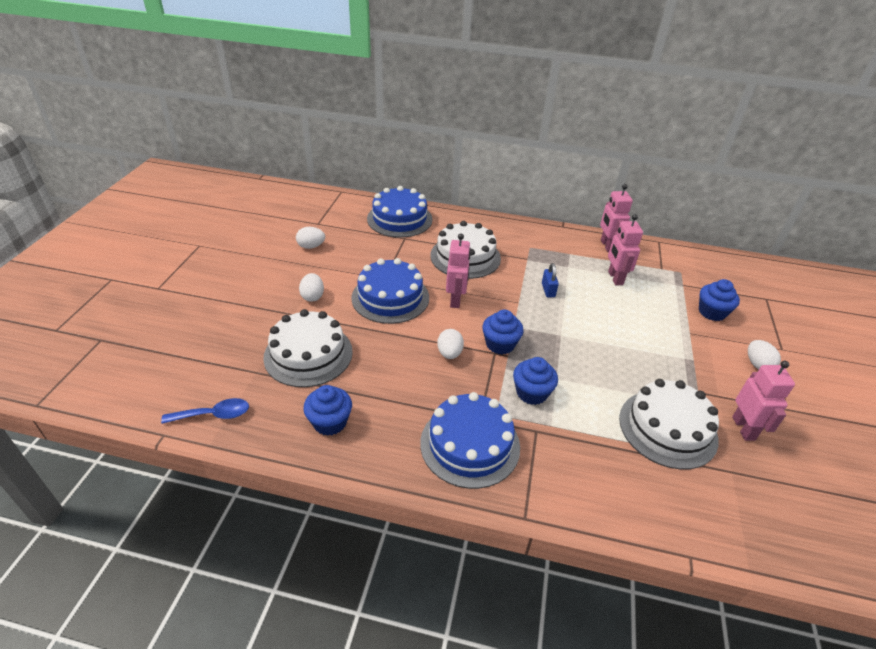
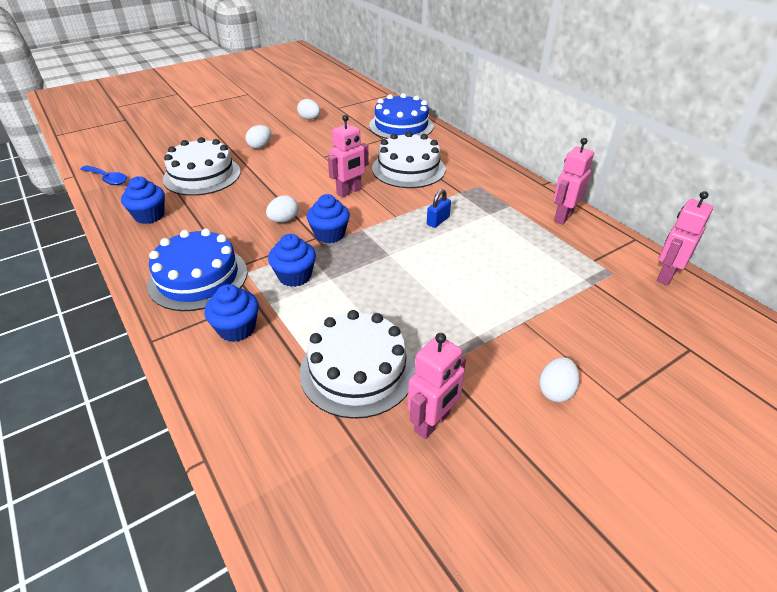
camera: 45 degrees right, 0 degrees up
blue cake [351,258,429,324] -> none
pink robot [608,214,643,285] -> pink robot moved to [657,191,713,285]
blue cupcake [699,279,740,321] -> blue cupcake moved to [204,284,259,342]

